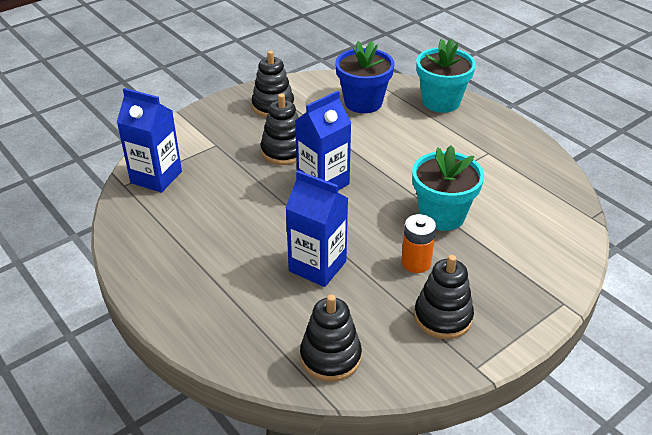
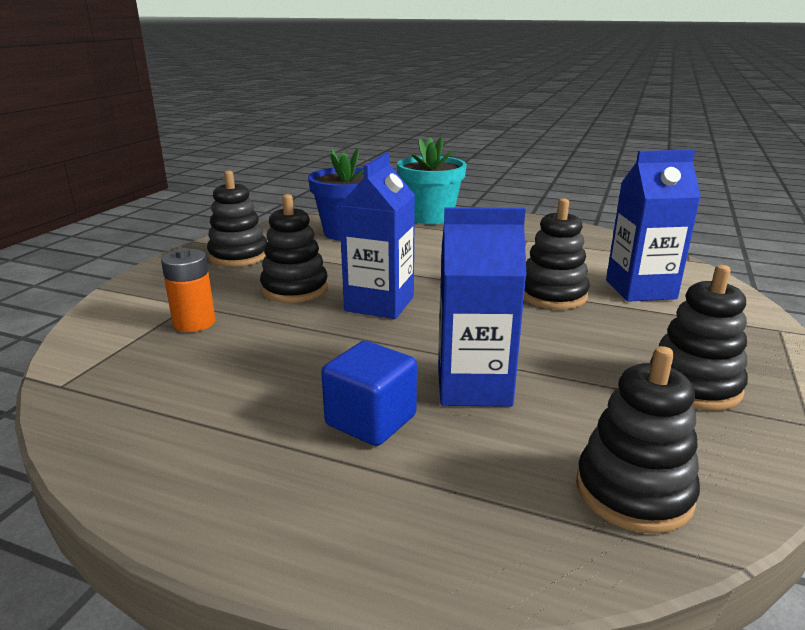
camera: 30 degrees left, 15 degrees down
blue carton [117,88,182,193] -> blue carton moved to [606,150,701,302]
orange battery [401,214,436,273] -> orange battery moved to [161,248,216,332]
turquoise flower pot [412,145,484,231] -> black stacking toy [524,198,590,309]
none -> blue cube [321,341,417,446]

